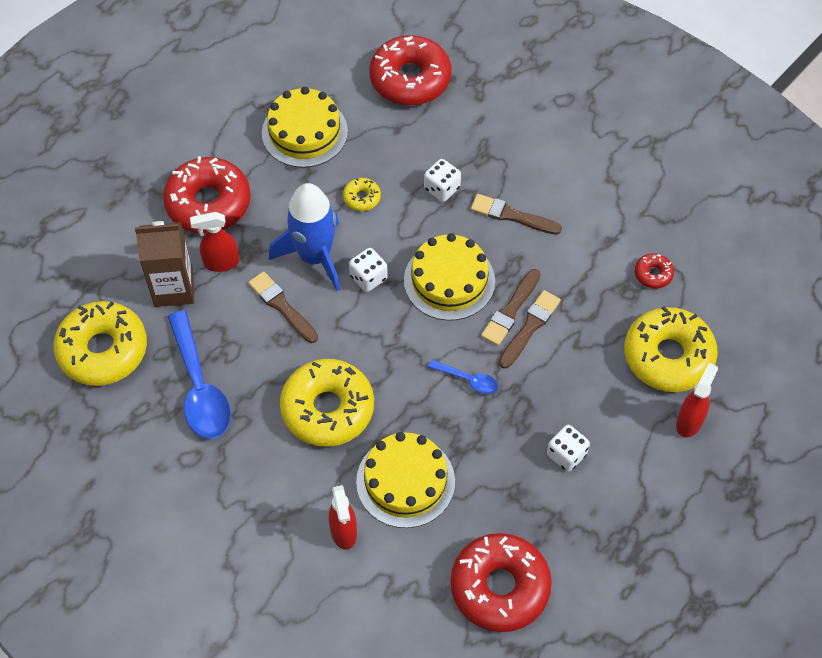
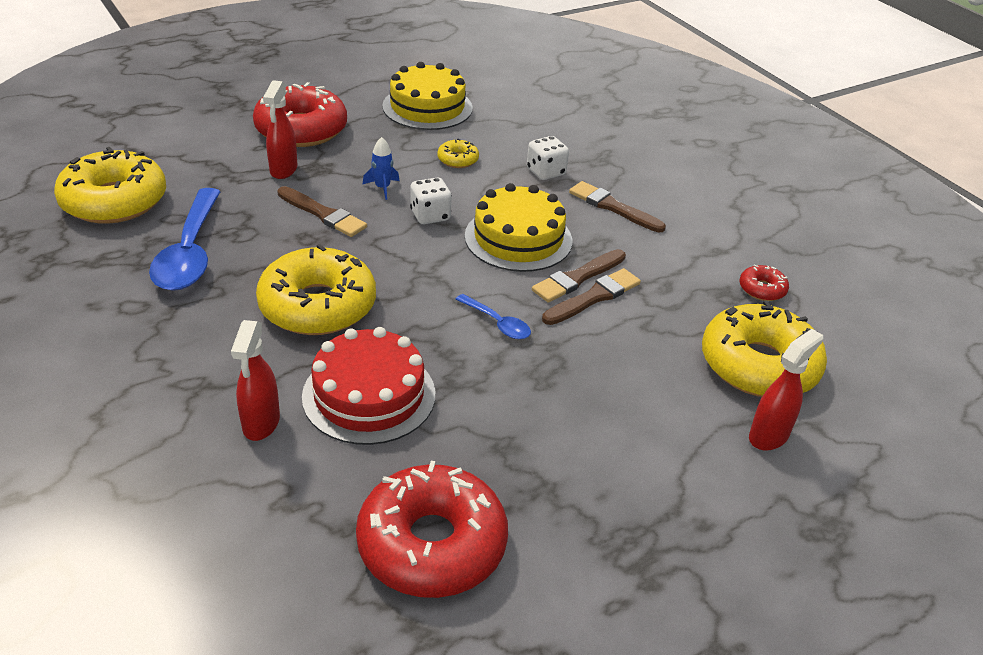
camera: 15 degrees right, 20 degrees down
brown carton [135,221,194,307] -> none
red spray bottle [190,212,239,272] -> red spray bottle turned 90 degrees counterclockwise [263,80,297,179]
brown brush [248,271,318,343] -> brown brush turned 150 degrees clockwise [277,186,367,237]
blue rocket [269,183,340,291] -> blue rocket [363,137,399,200], size x0.41
yellow cake [356,432,455,528] -> red cake [302,327,435,445]
red donut [370,35,452,105] -> none
white dice [547,425,590,472] -> none

